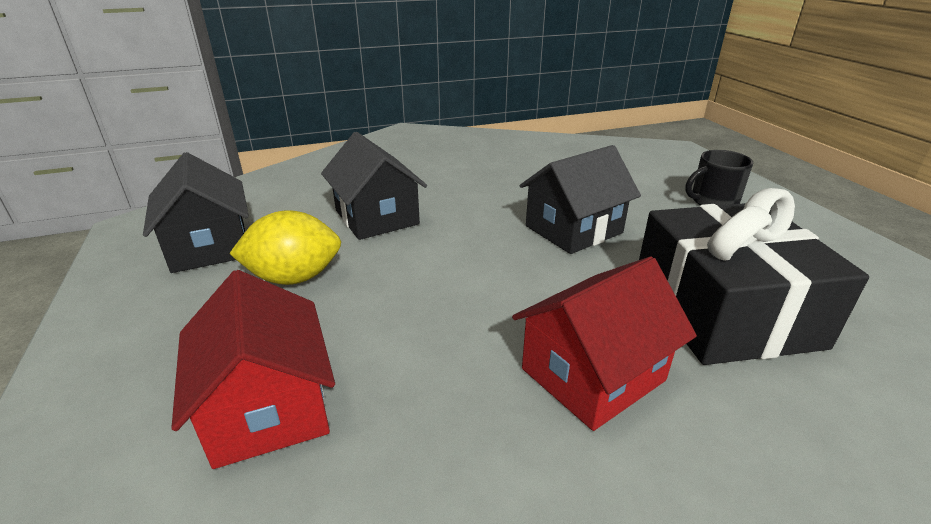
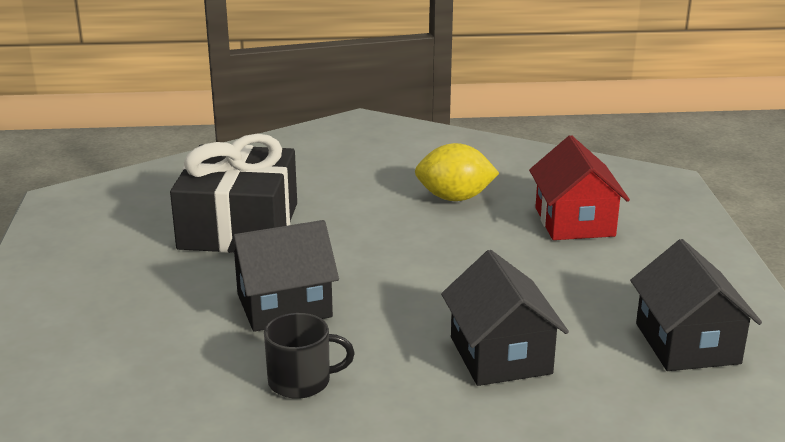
camera: 165 degrees left, 5 degrees down
yellow lemon [229,210,341,285] -> yellow lemon moved to [415,143,499,201]
red house [512,257,697,431] -> none
black mug [685,150,753,205] -> black mug moved to [264,313,355,399]

